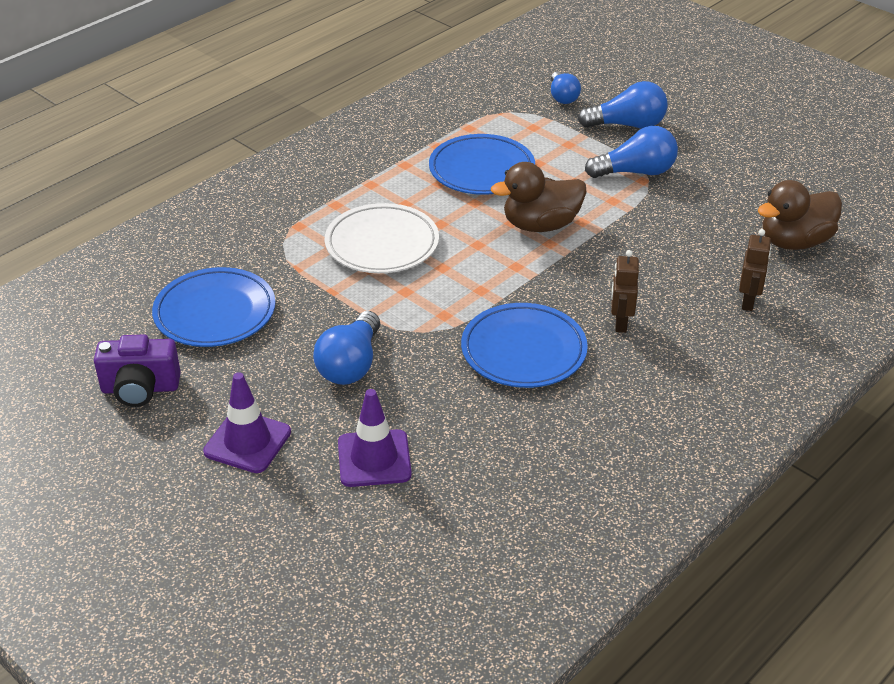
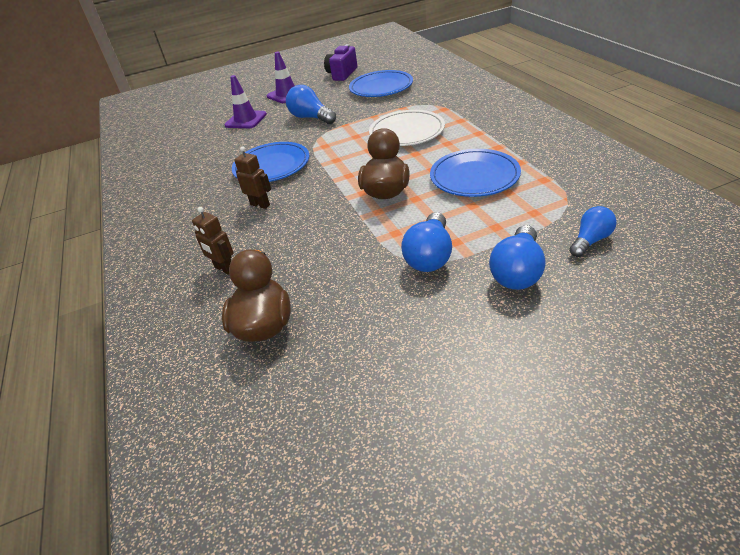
camera: 120 degrees right, 0 degrees up
blue light bulb [551,71,581,104] -> blue light bulb turned 120 degrees clockwise [569,206,617,257]

